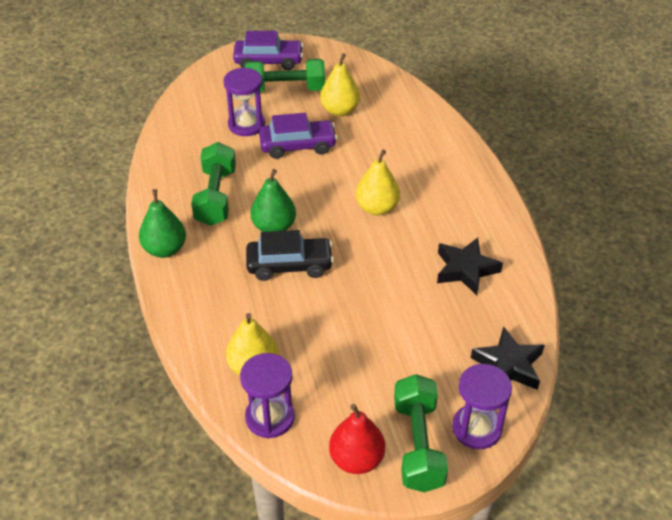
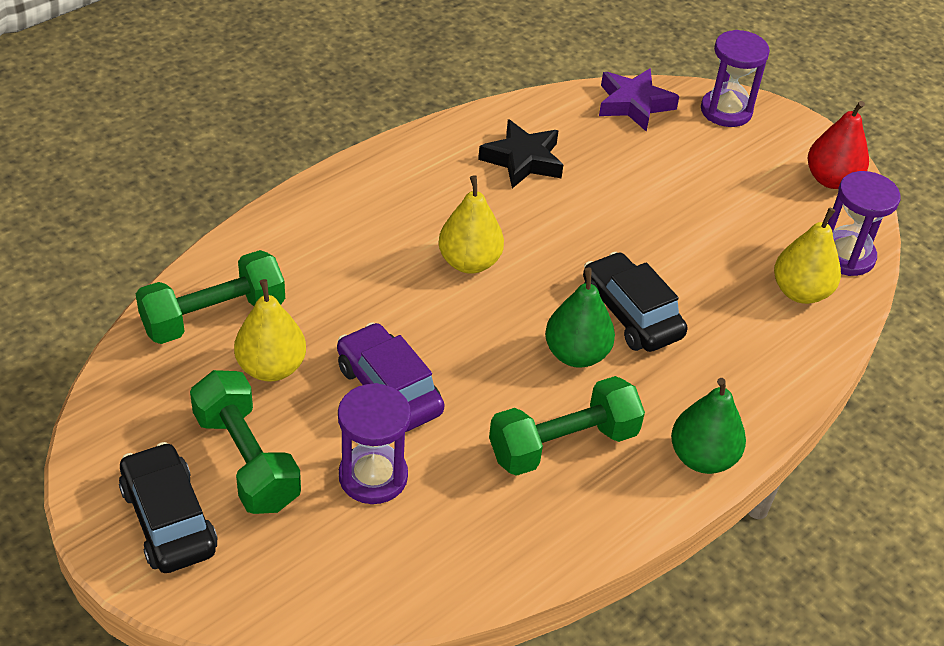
camera: 120 degrees left, 0 degrees up
purple car [233,31,303,70] -> black car [119,442,218,573]
green dumbbell [394,374,448,492] -> green dumbbell moved to [136,250,285,344]
black star [471,326,545,390] -> purple star [599,68,679,132]

